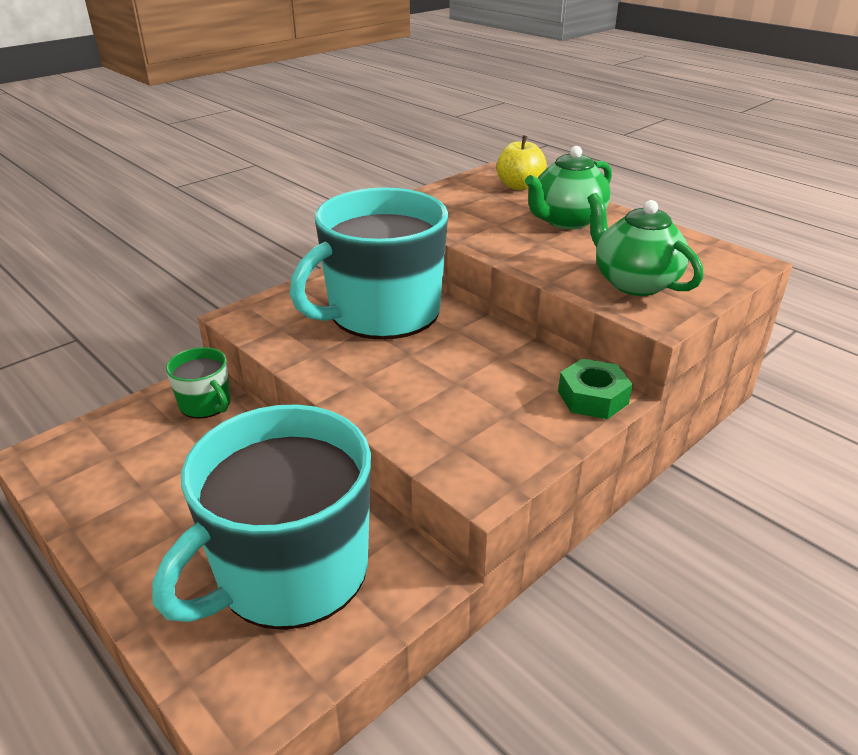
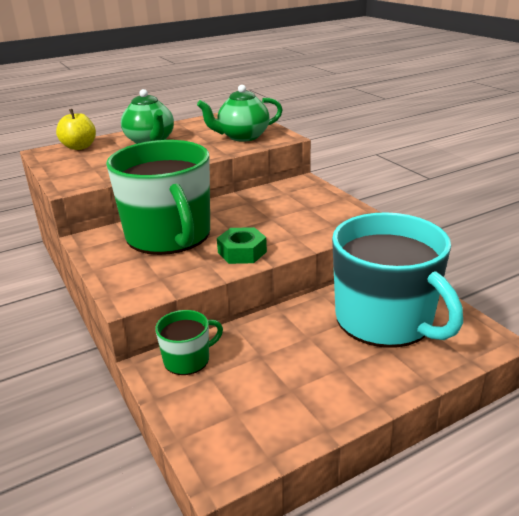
camera: 75 degrees left, 5 degrees down
turquoise mug [290,187,448,339] -> green mug [106,140,210,255]
green nut [558,358,633,419] -> green nut moved to [217,227,267,264]

